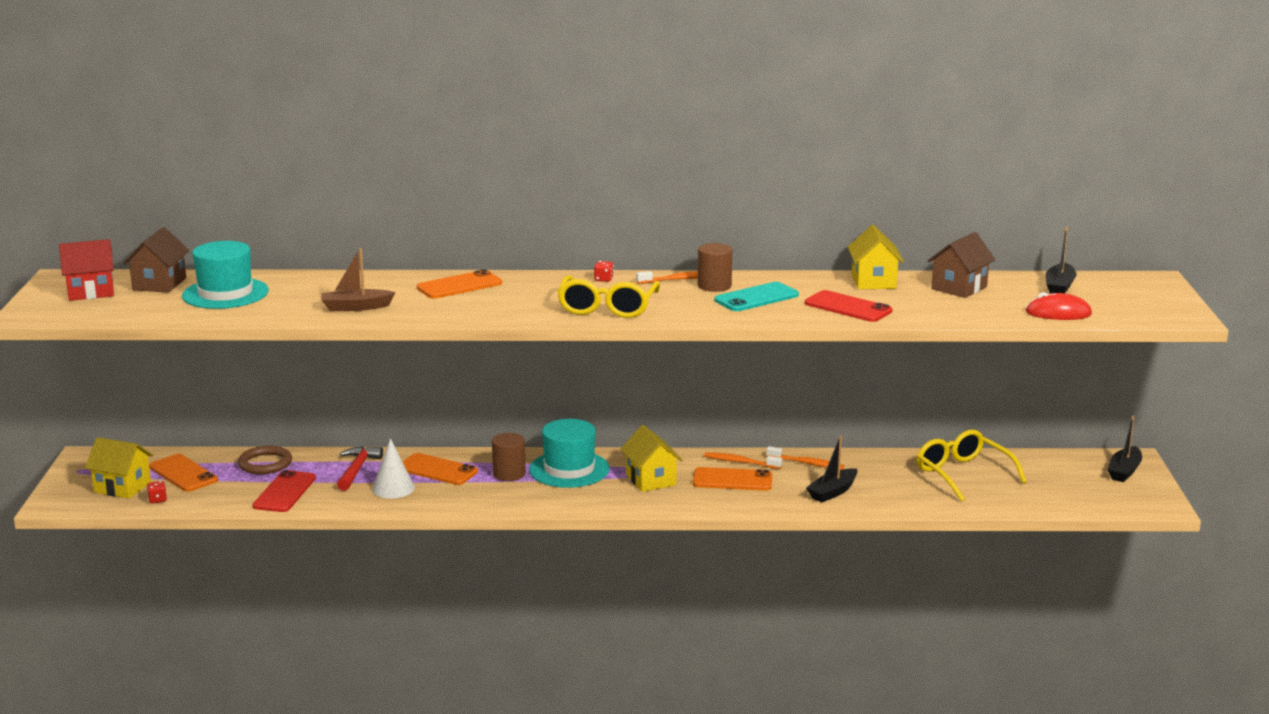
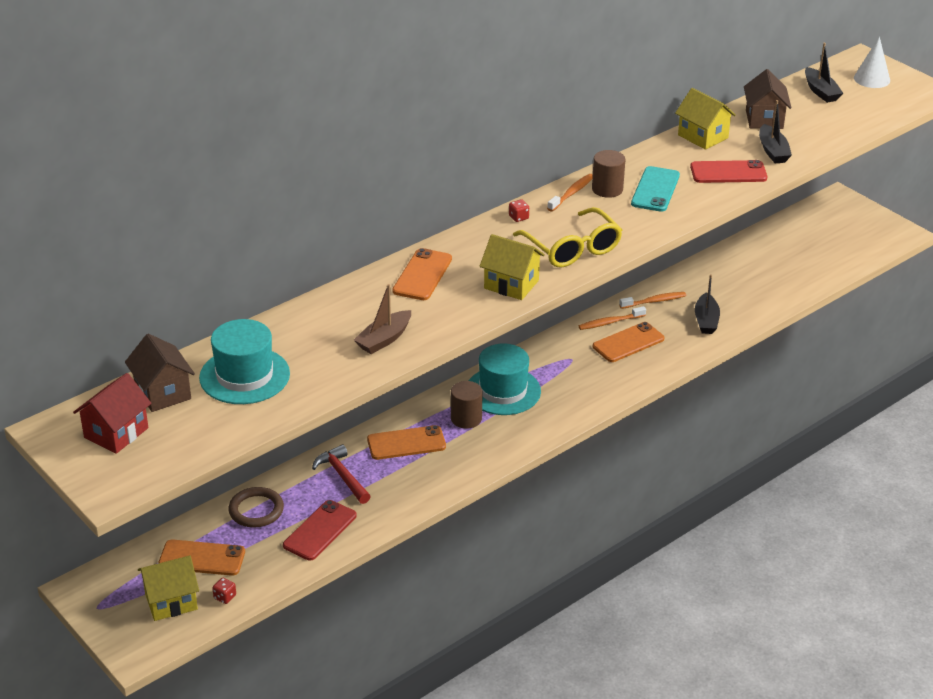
camera: 40 degrees left, 15 degrees up
red phone [252,470,316,512] -> red phone turned 60 degrees clockwise [283,500,357,561]
white cone [372,438,415,498] -> white cone moved to [854,36,890,88]
yellow house [620,425,682,492] -> yellow house moved to [480,234,545,300]
yellow glasses [917,430,1027,502] -> none
red mouse [1025,292,1092,320] -> none
black boat [1108,416,1142,482] -> black boat moved to [759,100,792,163]

